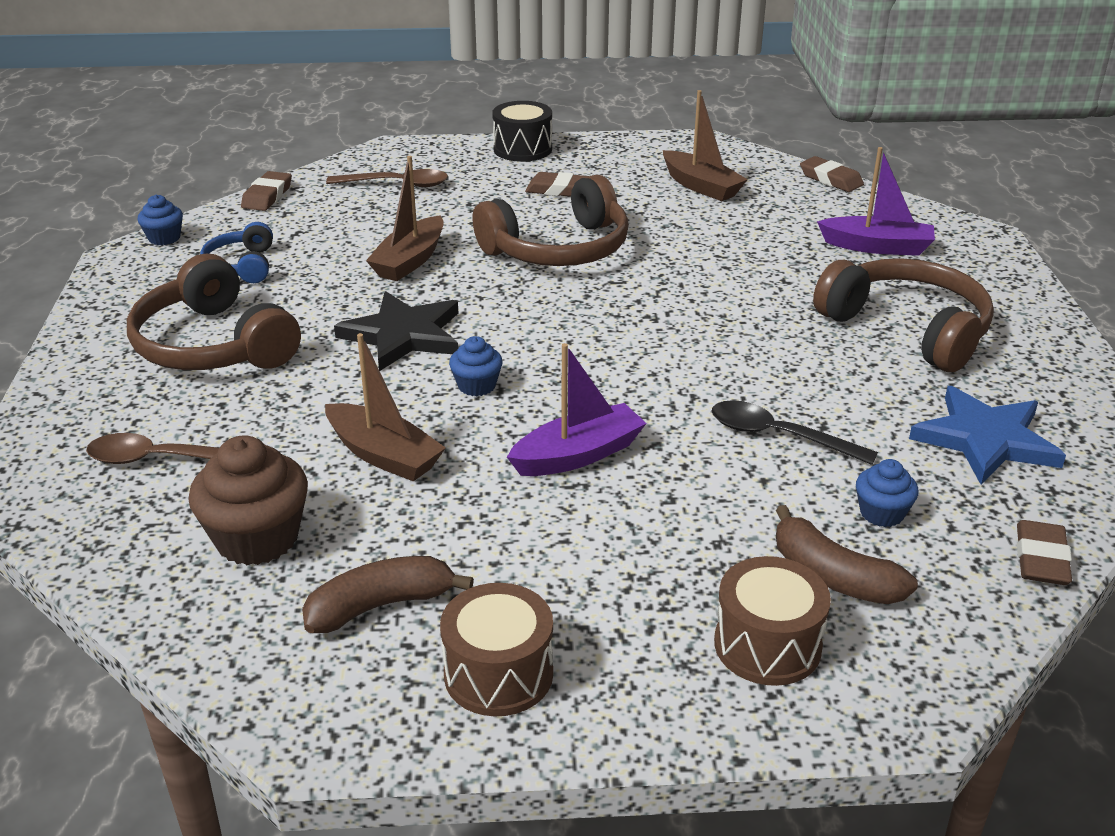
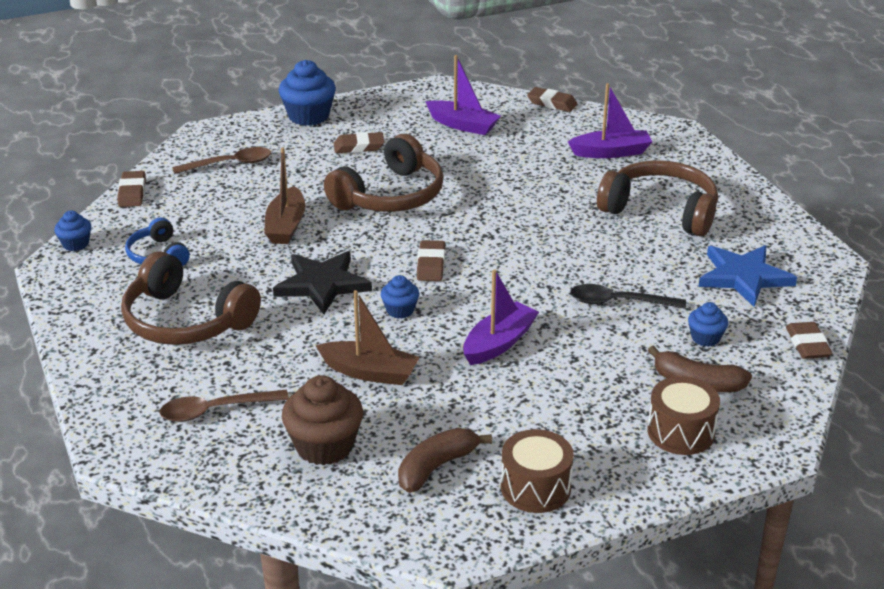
camera: 20 degrees left, 0 degrees up
black drum [492,101,552,162] -> blue cupcake [278,60,336,126]
brown boat [663,90,748,201] -> purple boat [425,55,501,135]
none -> brown eraser [417,240,445,281]

